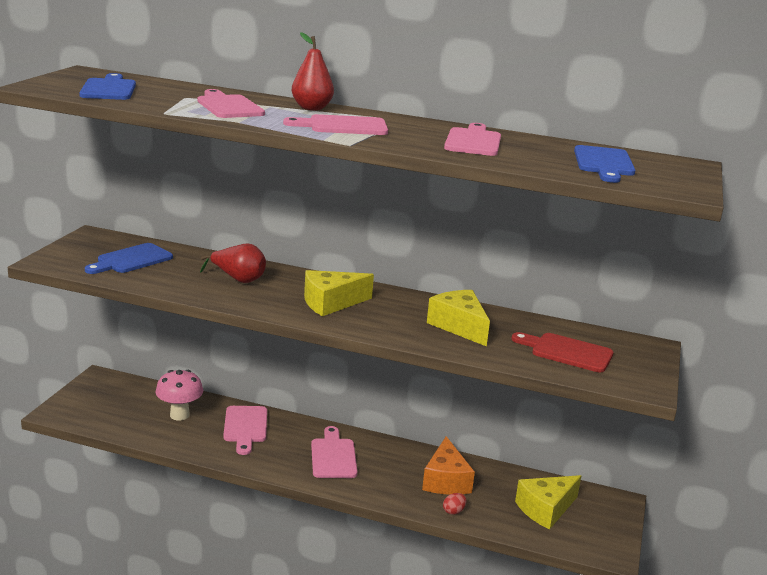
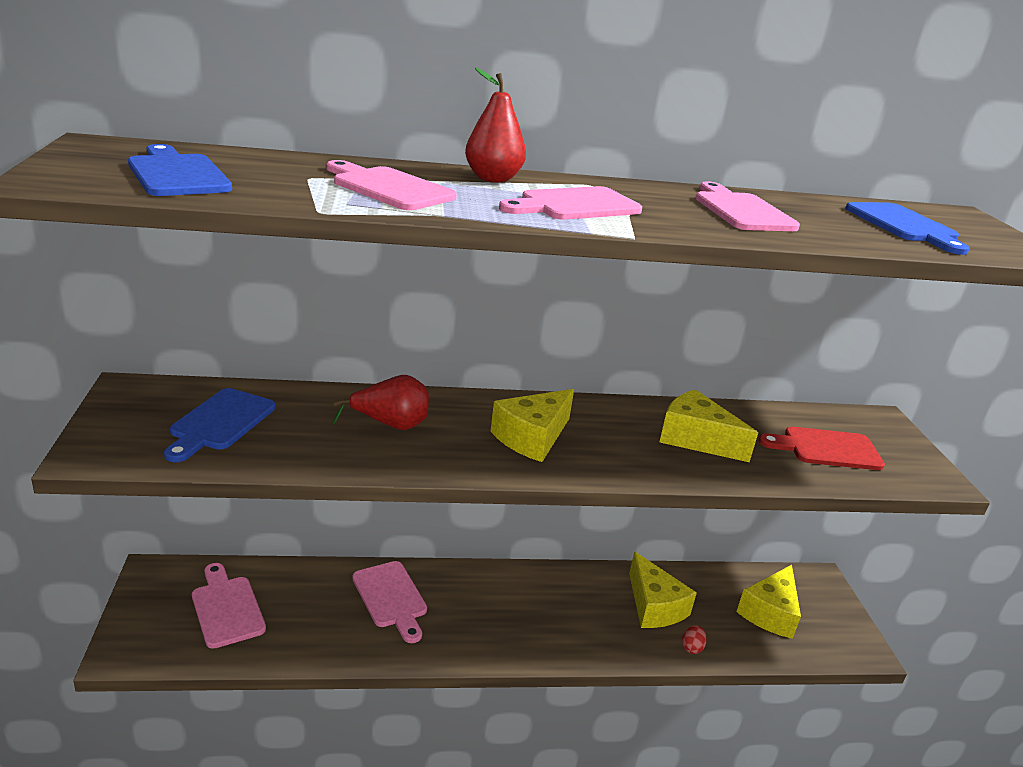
camera: 25 degrees left, 5 degrees up
pink mushroom [155,370,203,420] -> none
pink cutting board [311,426,357,478] -> pink cutting board moved to [192,563,266,649]
orange cheese [422,436,475,495] -> yellow cheese [629,552,697,628]

